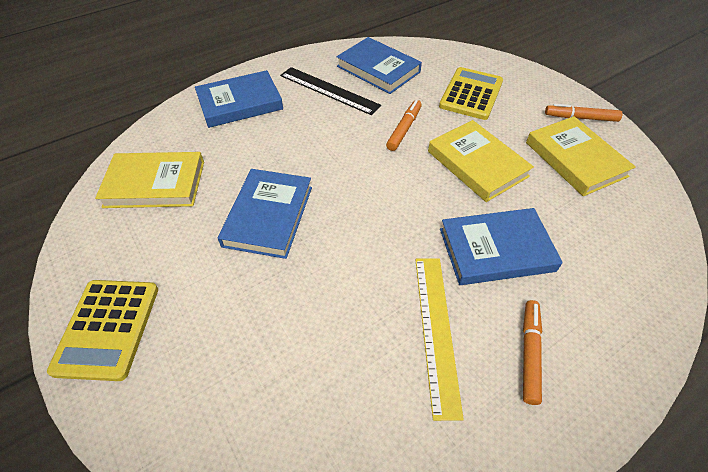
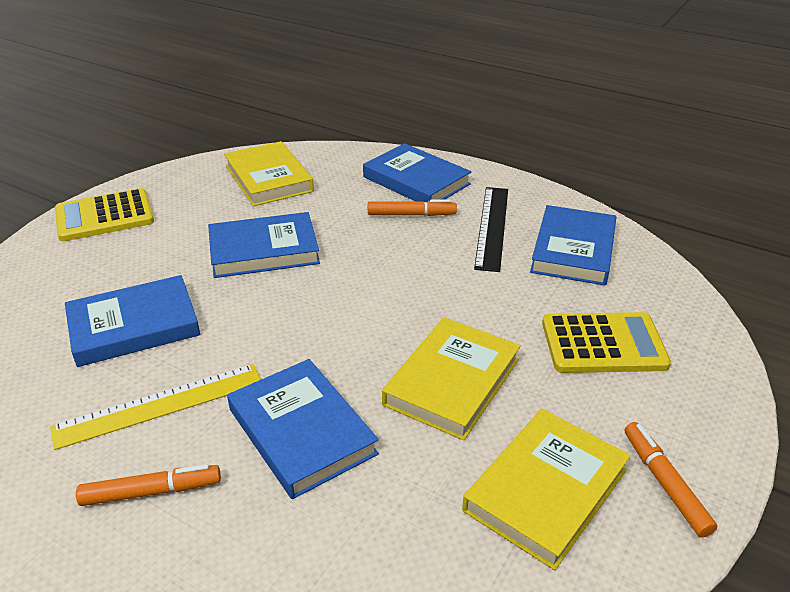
camera: 65 degrees right, 15 degrees down
orange marker [386,100,422,151] -> orange marker moved to [368,199,457,216]
none -> blue book [65,275,200,367]

